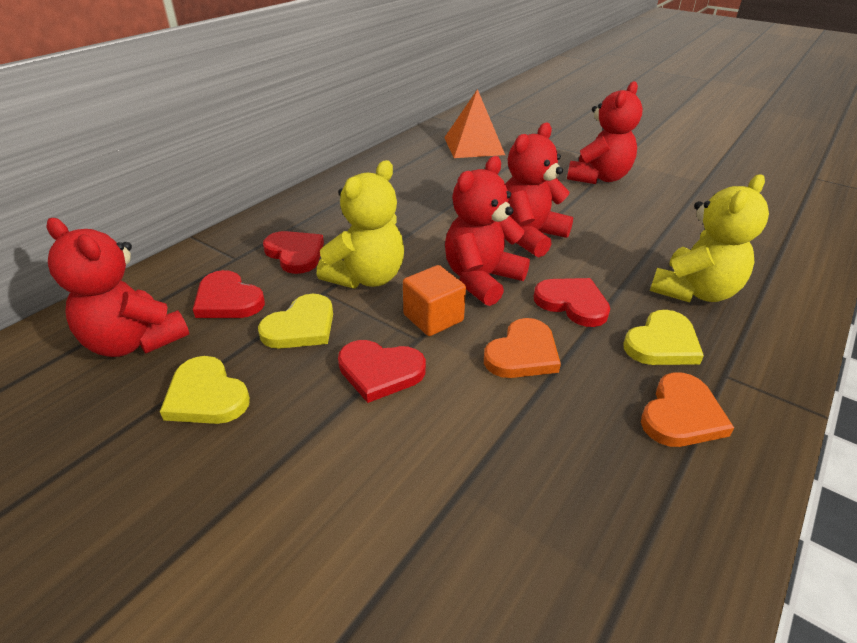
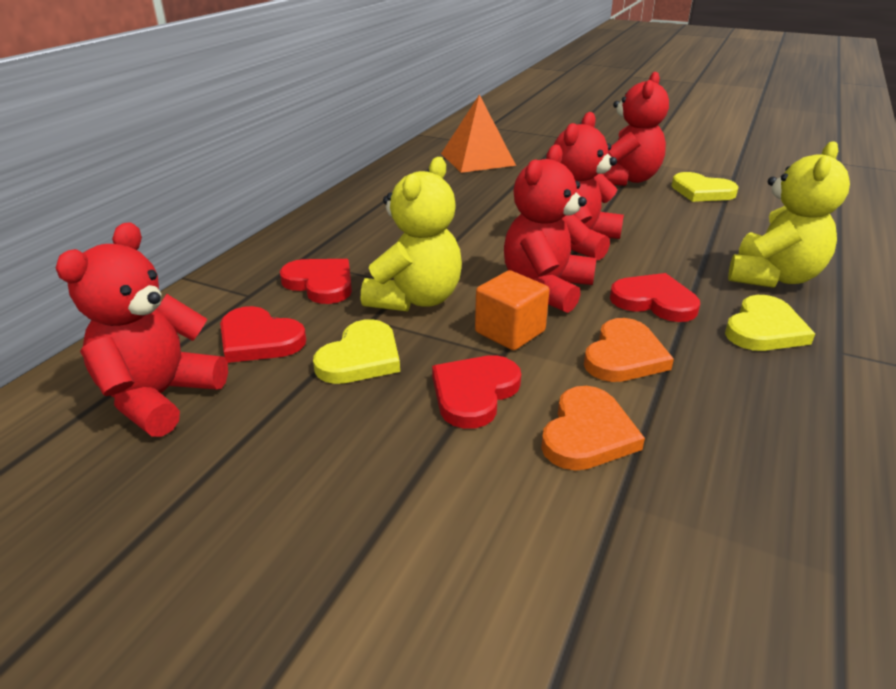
camera: 10 degrees left, 5 degrees down
red teddy bear [46,218,189,357] -> red teddy bear turned 90 degrees clockwise [56,222,228,437]
yellow heart [160,356,250,424] -> yellow heart moved to [671,172,738,202]
red heart [338,340,426,403] -> red heart turned 120 degrees clockwise [432,355,521,429]
orange heart [641,372,734,447] -> orange heart moved to [541,386,645,471]

